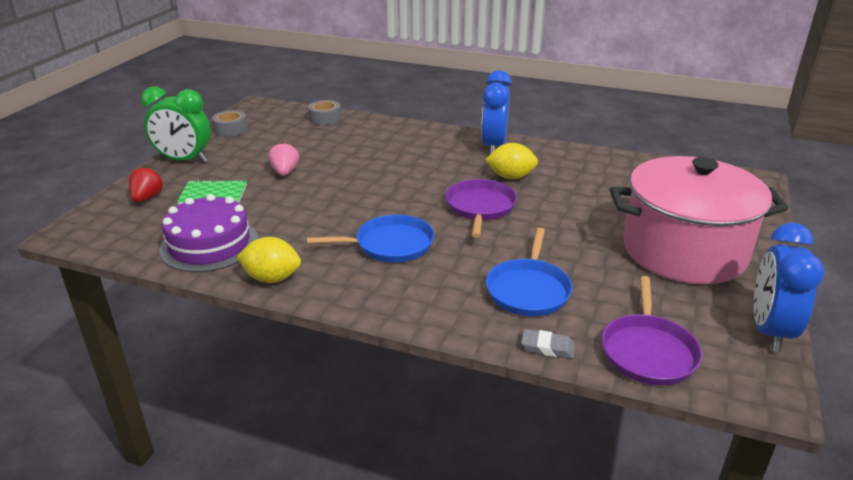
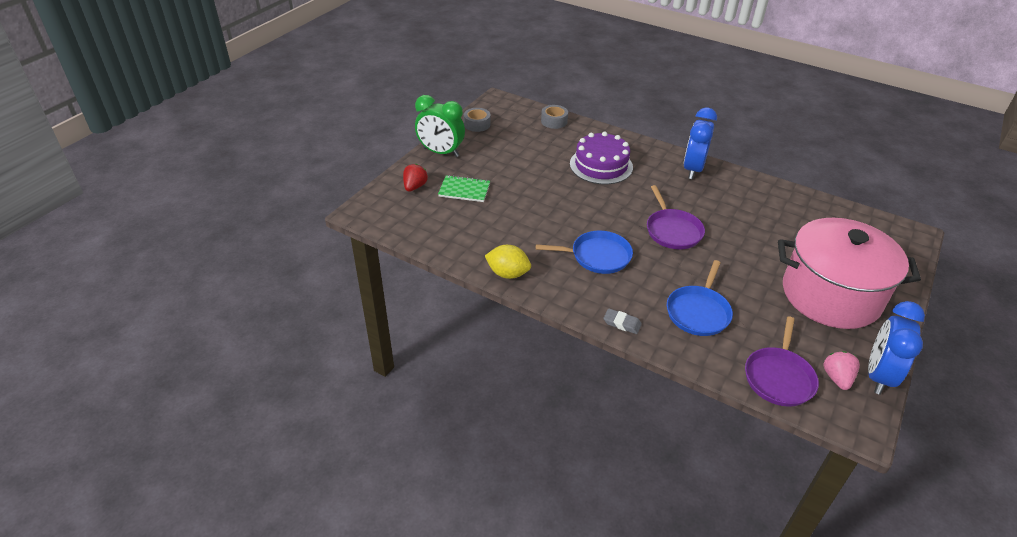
camera: 10 degrees right, 10 degrees up
purple cake [159,194,258,272] -> purple cake moved to [570,132,633,184]
pink strawberry [268,142,299,176] -> pink strawberry moved to [823,351,860,390]
purple pan [446,179,517,238] -> purple pan turned 150 degrees clockwise [647,185,705,249]
yellow lemon [485,143,538,179] -> none
grey eraser [521,329,575,359] -> grey eraser moved to [604,308,642,334]

